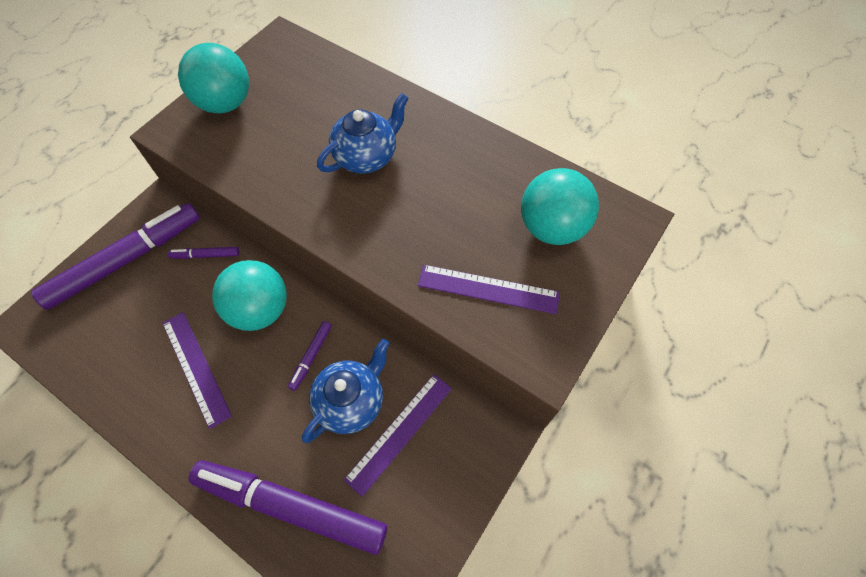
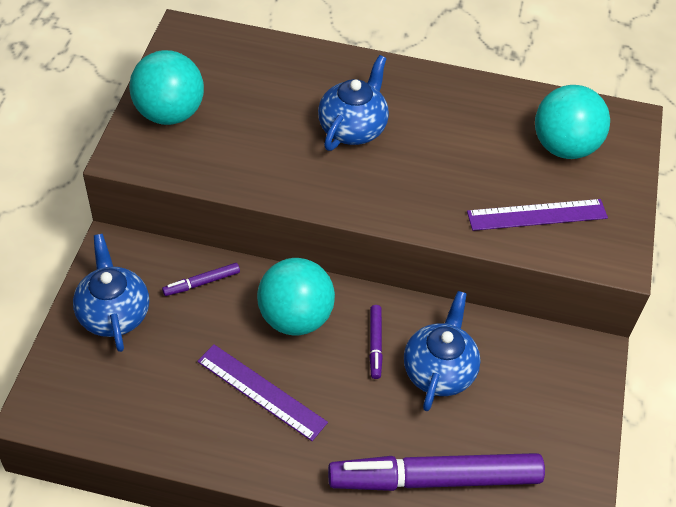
camera: 25 degrees left, 10 degrees down
purple marker [31,203,200,310] -> blue teapot [73,234,149,352]
purple ruler [344,374,452,497] -> none

